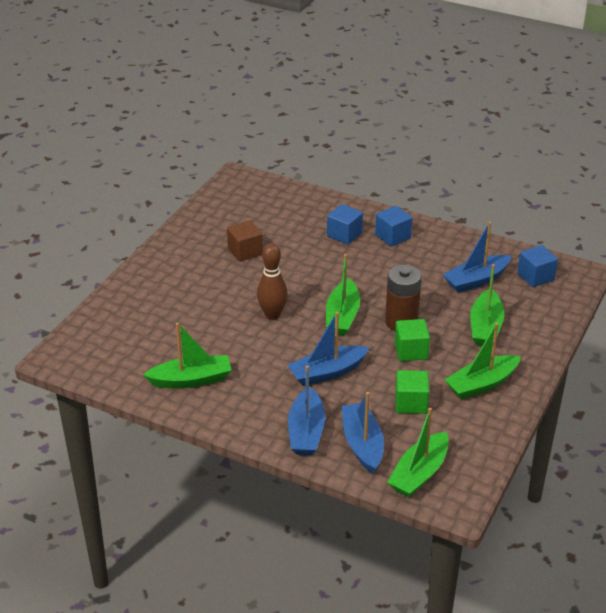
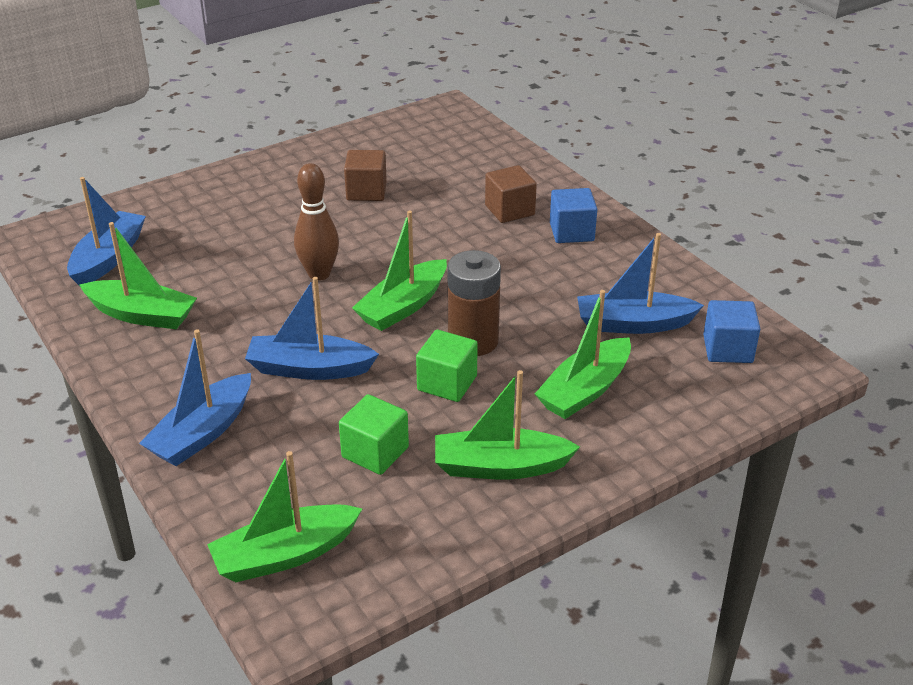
camera: 30 degrees right, 0 degrees up
blue cube [327,204,363,245] -> brown cube [485,165,537,223]
blue boat [341,392,384,474] -> blue boat moved to [67,177,146,286]

